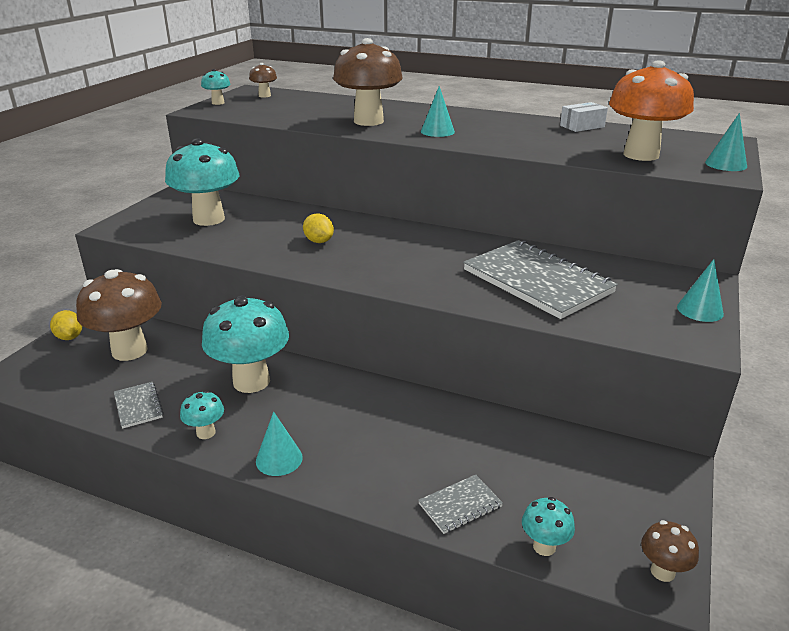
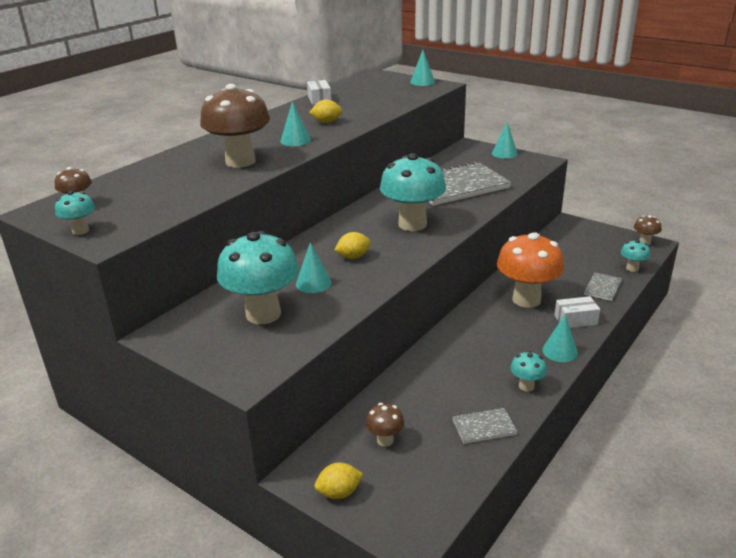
camera: 75 degrees left, 0 degrees up
brown mushroom [76,269,162,361] -> brown mushroom [366,403,404,447], size x0.46
turquoise mushroom [202,295,289,393] -> turquoise mushroom moved to [380,153,446,231]
grey notebook [418,475,503,534] -> grey notebook turned 45 degrees clockwise [584,272,623,301]
orange mushroom [609,61,694,161] -> orange mushroom moved to [497,232,564,308]
none -> turquoise cone [296,242,331,293]
none -> yellow lemon [309,100,342,123]
none -> white box [554,296,600,328]

